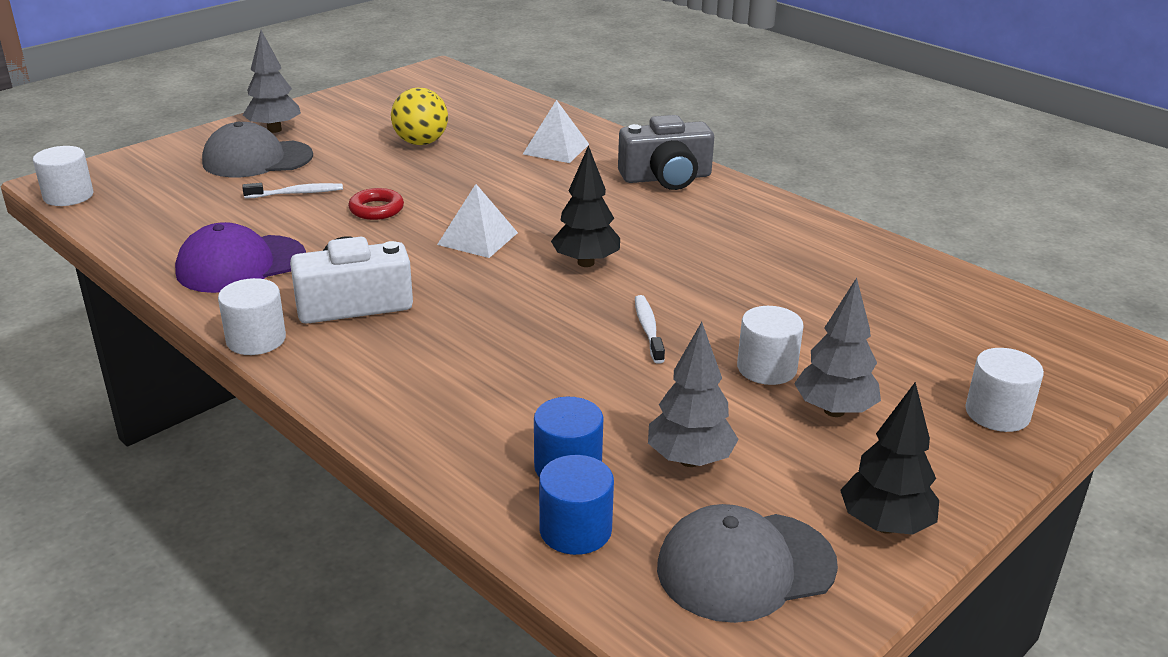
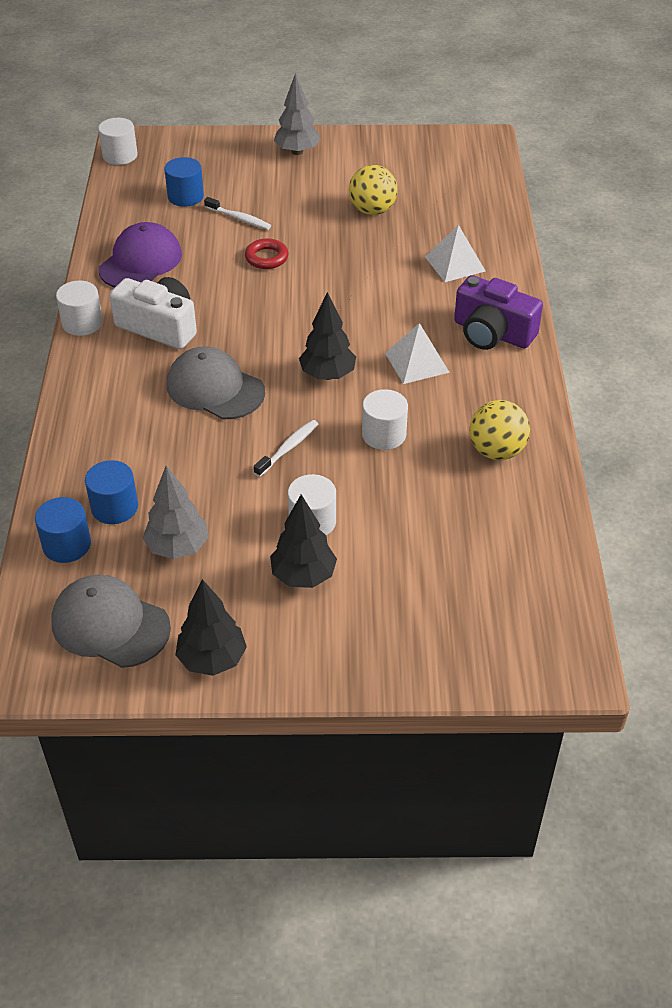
camera: 45 degrees right, 15 degrees up
purple cap [175,222,306,293] -> purple cap turned 105 degrees clockwise [98,222,182,287]
grey cap [202,122,313,177] -> grey cap moved to [167,346,265,419]
white pyramid [437,184,518,258] -> white pyramid moved to [385,323,450,384]
grey camera [618,115,714,190] -> purple camera [454,275,543,350]
grey tree [794,278,881,417] -> black tree [270,494,337,588]
white cylinder [965,348,1044,432] -> white cylinder moved to [362,389,408,450]
none -> blue cylinder [164,157,204,207]
none -> yellow ball [469,400,530,460]

